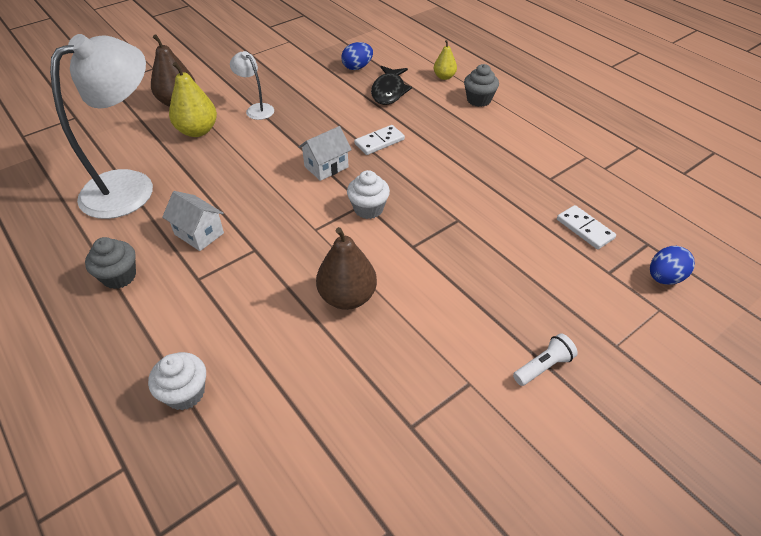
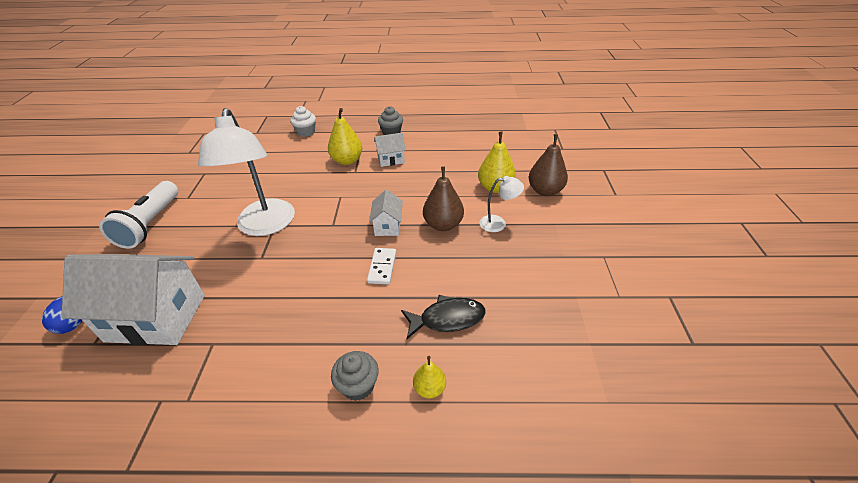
camera: 130 degrees right, 5 degrees down
white lamp [50,34,153,219] -> white lamp moved to [198,108,295,236]
brown pear [316,227,377,310] -> brown pear moved to [423,166,464,231]
blue egg [341,42,373,70] -> none
white cupcake [347,170,390,219] -> none
black fish [371,66,412,105] -> black fish turned 120 degrees clockwise [401,295,486,339]
white flashlight [513,333,578,386] -> white flashlight [99,181,178,249], size x2.09
white domino [557,205,616,249] -> white house [61,254,205,345]
none -> yellow pear [328,108,362,165]

